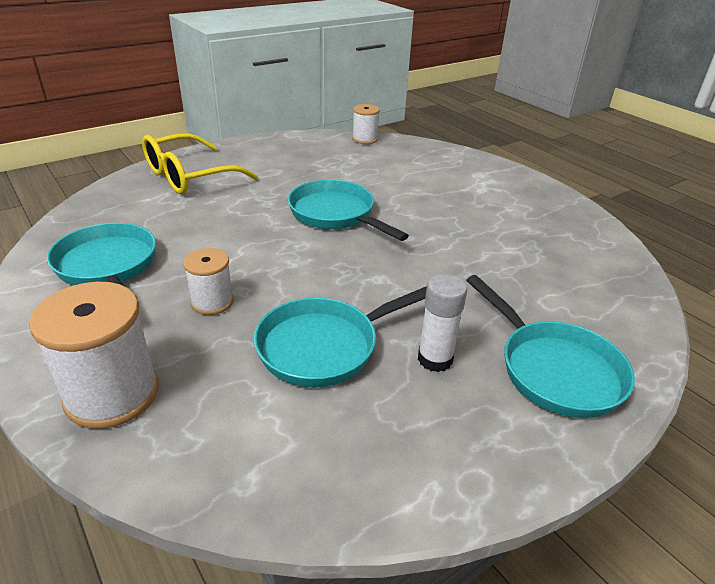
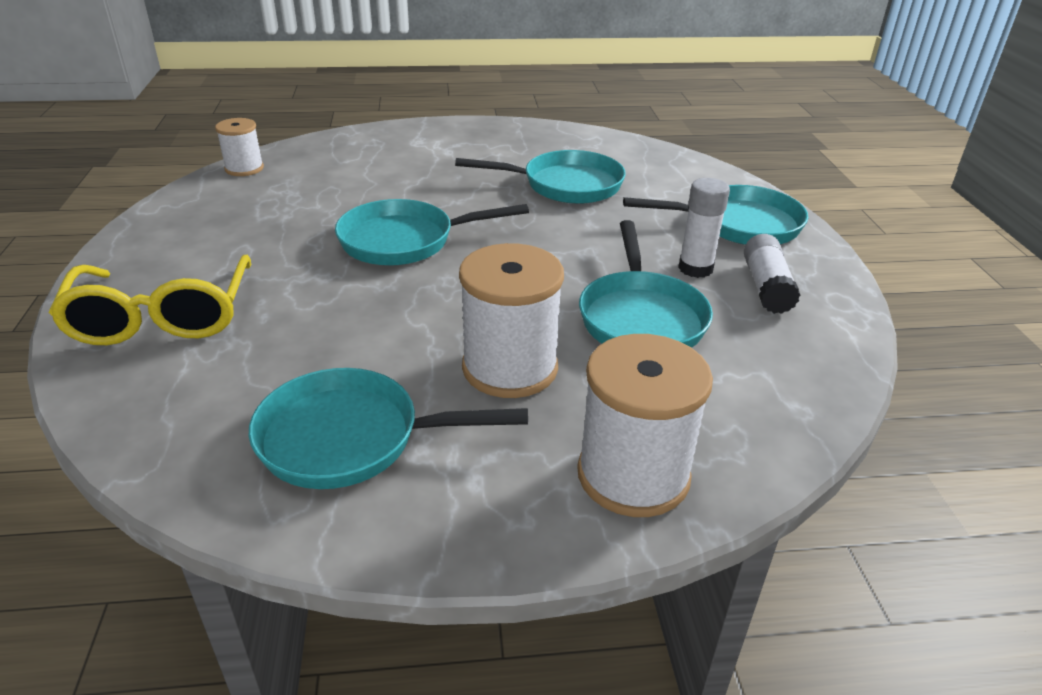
camera: 60 degrees left, 0 degrees up
white spool [183,248,234,315] -> white spool [459,243,564,398], size x1.74
none -> turquoise pan [455,150,626,204]
none -> white glue stick [744,234,800,314]

